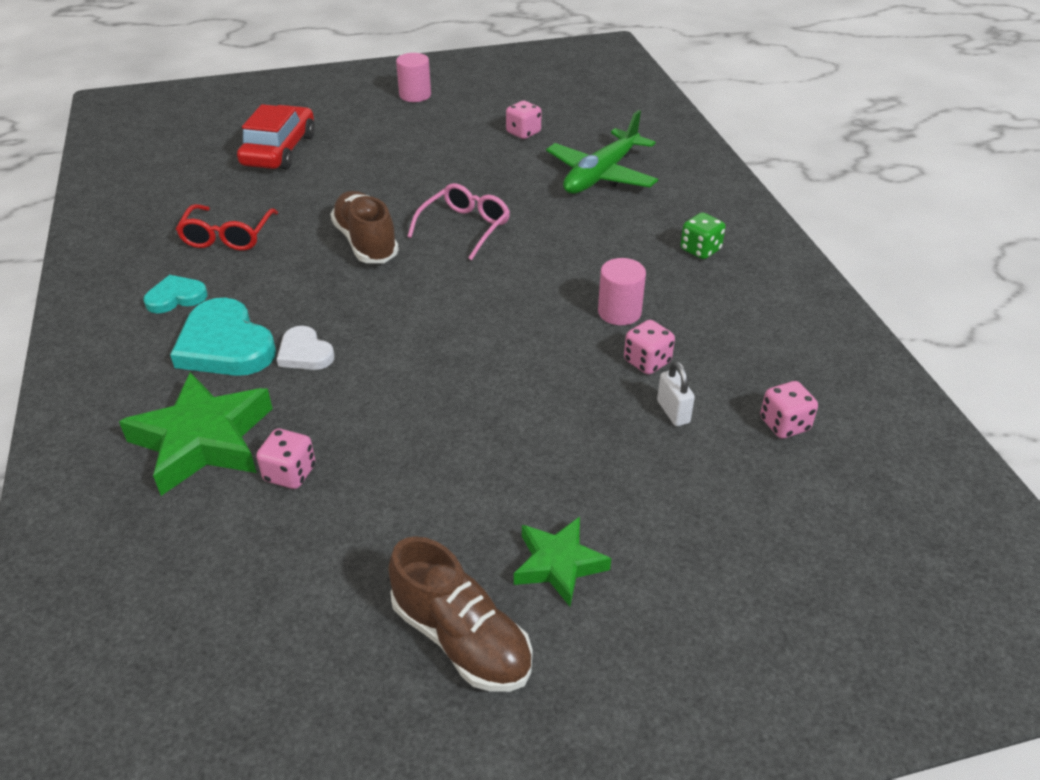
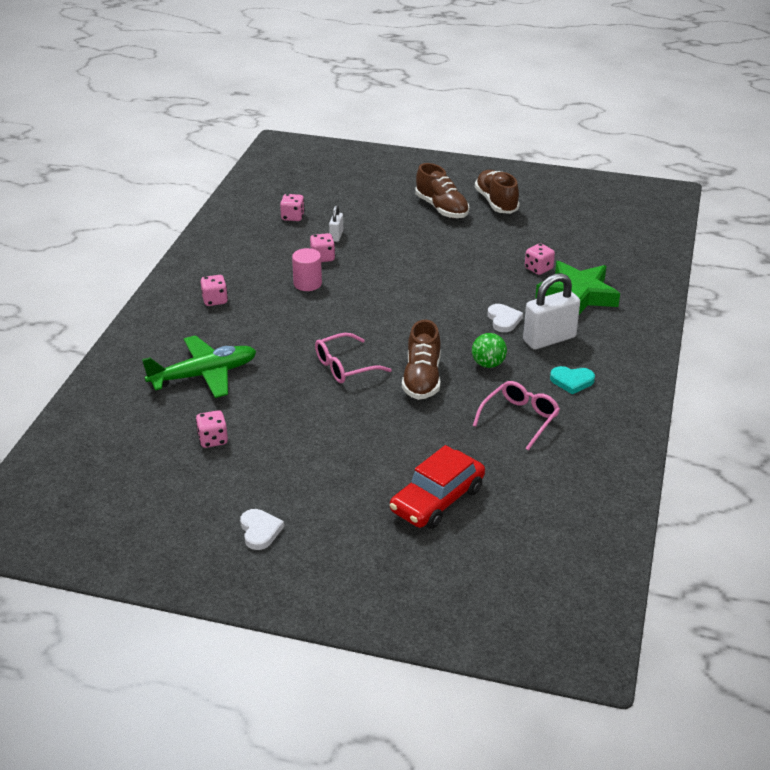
camera: 150 degrees left, 5 degrees down
turquoise heart [170,298,276,376] -> white padlock [523,273,580,350]
red glasses [176,204,278,251] -> pink glasses [473,381,560,450]
pink cylinder [396,53,431,102] -> white heart [240,509,284,550]
green star [514,517,611,606] -> brown shoe [415,163,469,218]
green dice [681,212,726,259] -> pink dice [200,275,228,306]
none -> green ball [472,333,507,368]

